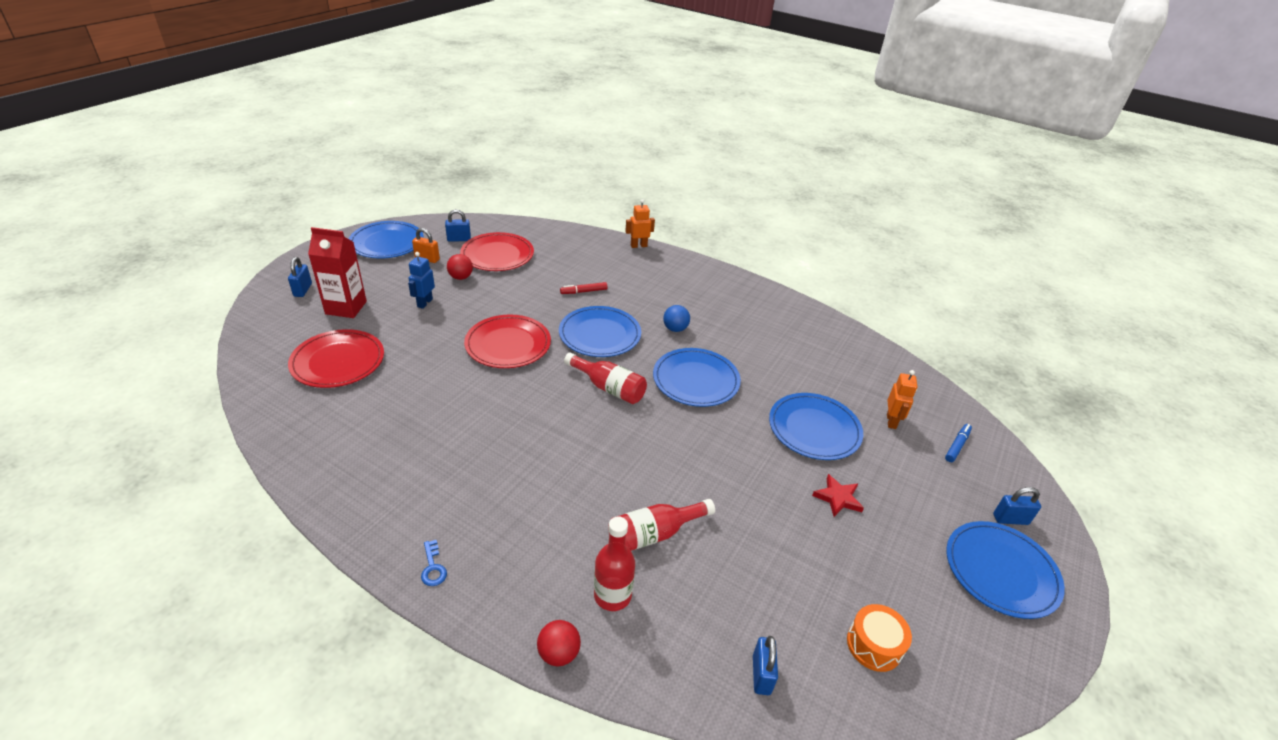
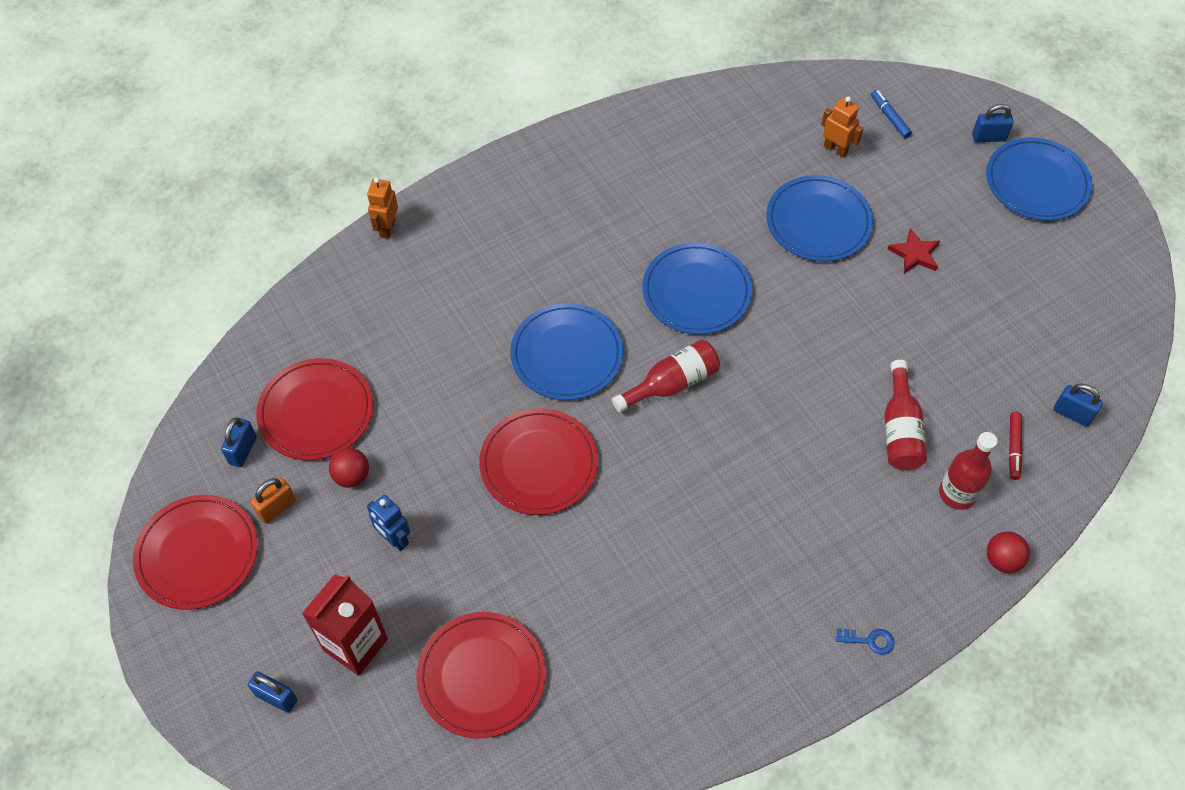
camera: 60 degrees left, 20 degrees up
blue plate [349,221,424,259] -> red plate [133,495,258,610]
red marker [560,282,608,294] -> red marker moved to [1009,412,1022,480]
blue ball [663,305,690,332] -> none
orange drum [847,604,912,672] -> none
blue padlock [993,487,1041,525] -> blue padlock turned 60 degrees clockwise [972,104,1014,142]

